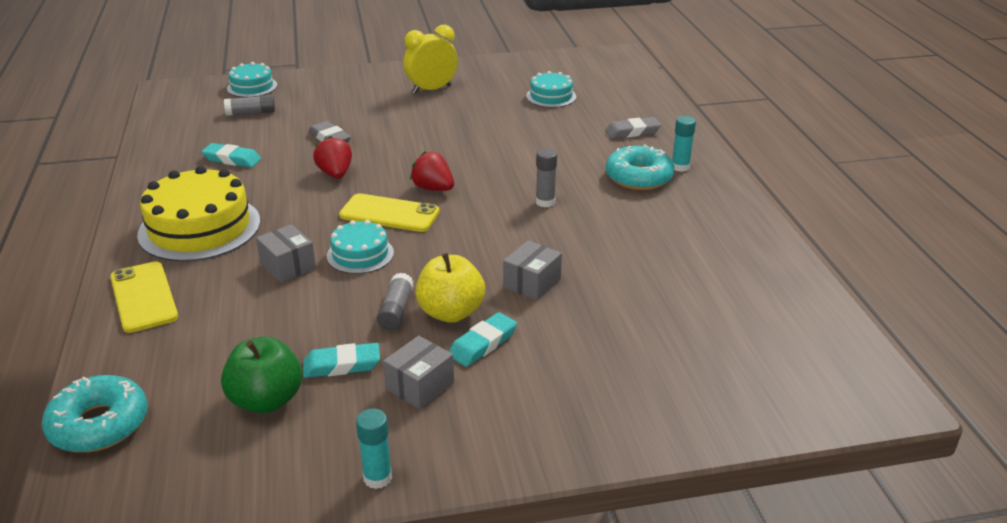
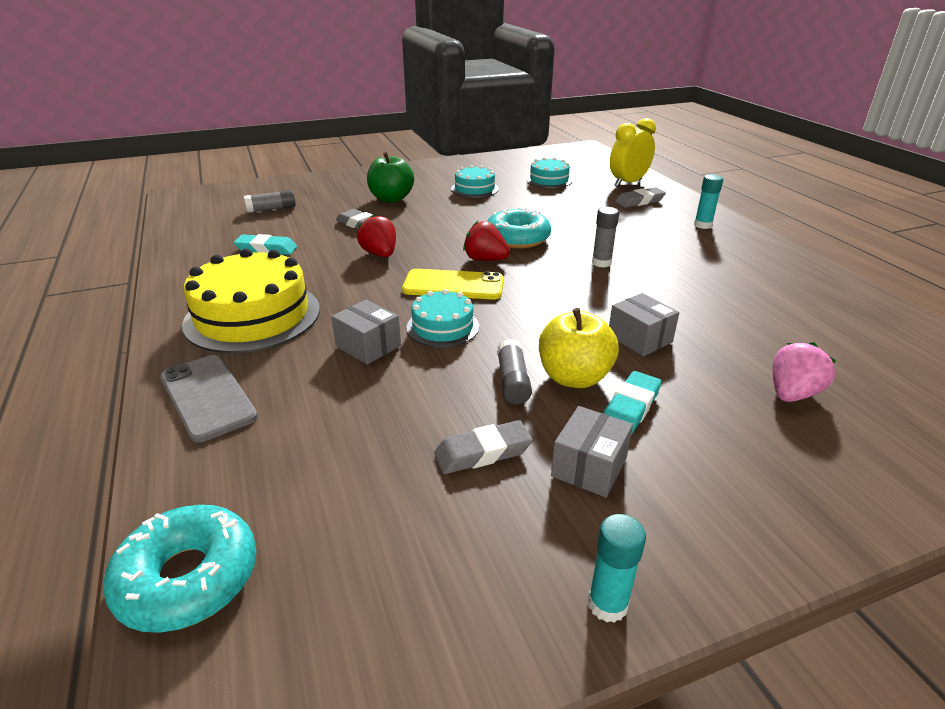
camera: 10 degrees left, 0 degrees up
yellow phone [110,261,178,333] -> grey phone [160,355,258,443]
green apple [221,337,302,414] -> green apple moved to [367,152,414,203]
turquoise cake [227,62,277,97] -> turquoise cake moved to [451,165,499,198]
turquoise eraser [303,343,380,378] -> grey eraser [434,420,533,474]
yellow clock [403,25,458,94] -> yellow clock moved to [610,118,656,187]
grey box [503,240,562,301] -> grey box turned 60 degrees counterclockwise [609,293,679,356]
turquoise donut [606,144,674,190] -> turquoise donut moved to [487,207,551,248]
none -> pink strawberry [773,342,836,402]

